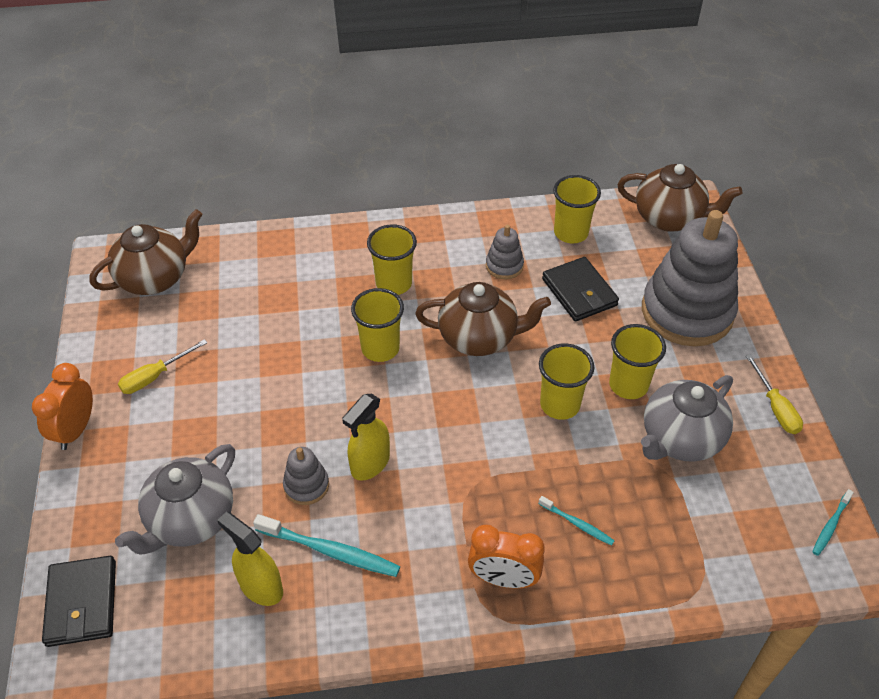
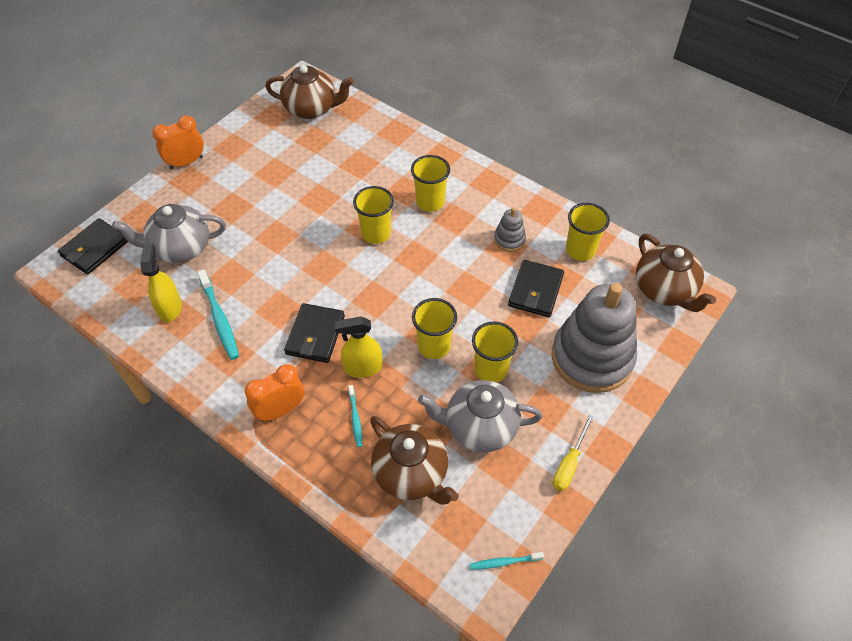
camera: 45 degrees right, 5 degrees up
yellow screwdriver [118,339,208,394] -> none
grey stacking toy [283,447,329,505] -> none
yellow spray bottle [342,394,390,481] -> yellow spray bottle moved to [334,316,382,378]
brown teapot [415,282,551,356] -> brown teapot moved to [370,416,459,505]
orange clock [468,525,545,588] -> orange clock turned 90 degrees clockwise [245,364,304,422]
none -> black wallet [284,303,345,363]

